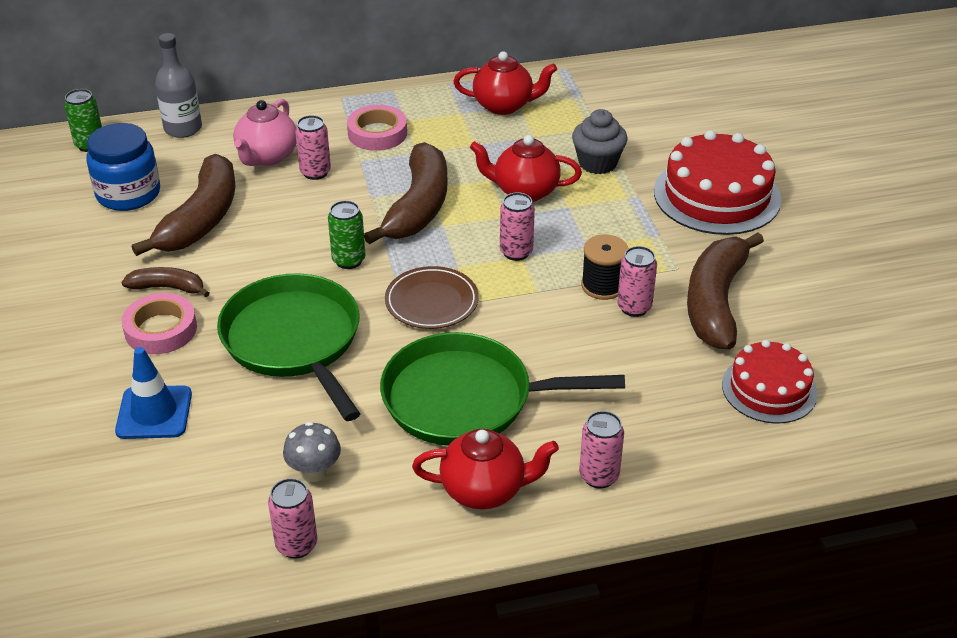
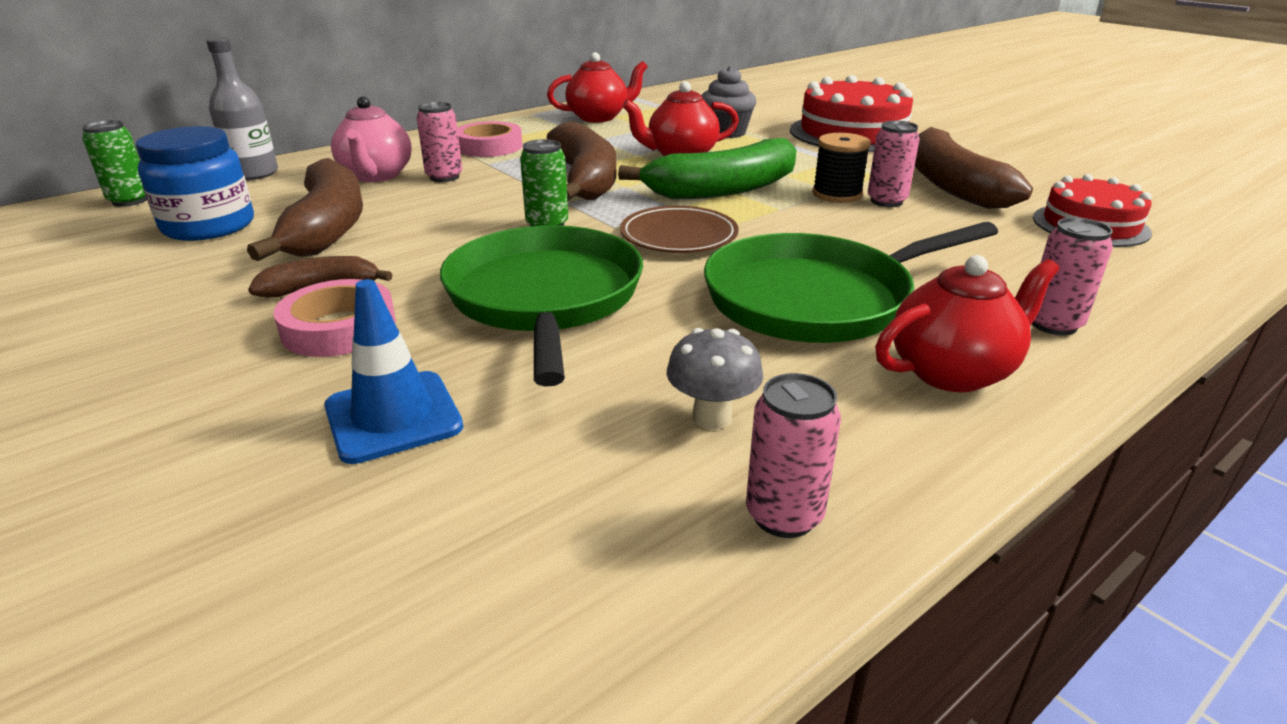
camera: 25 degrees left, 10 degrees down
green pan [217,273,360,421] -> green pan turned 45 degrees clockwise [440,225,643,387]
pink can [500,192,535,261] -> green banana [618,138,797,199]

